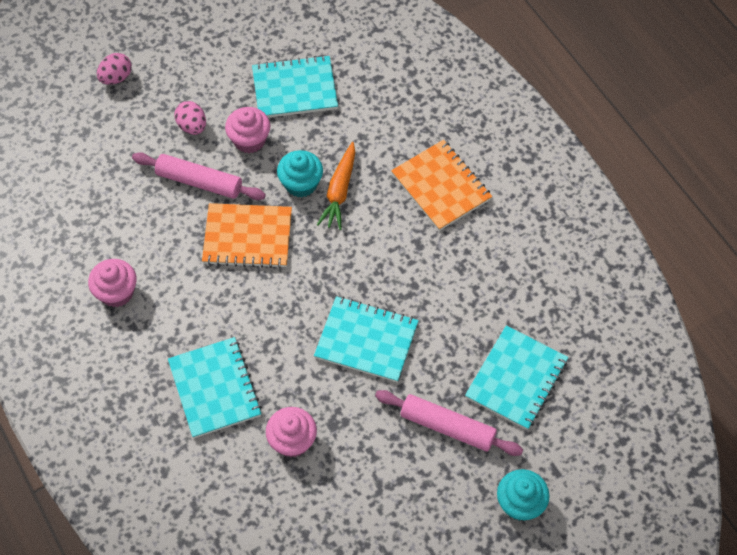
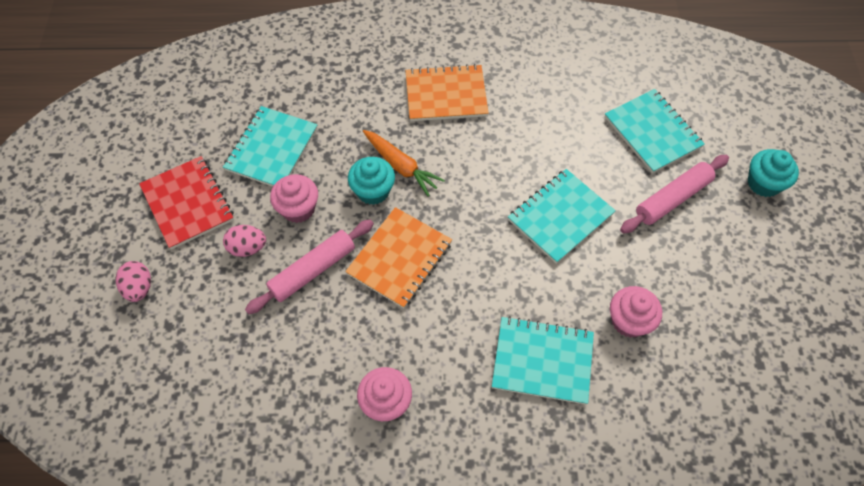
camera: 60 degrees left, 0 degrees up
none -> red notebook [139,156,234,250]

